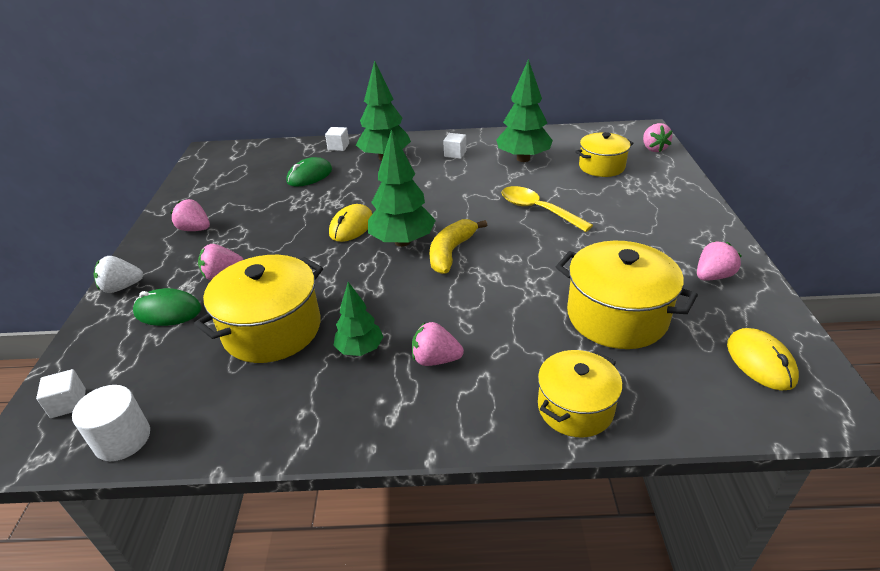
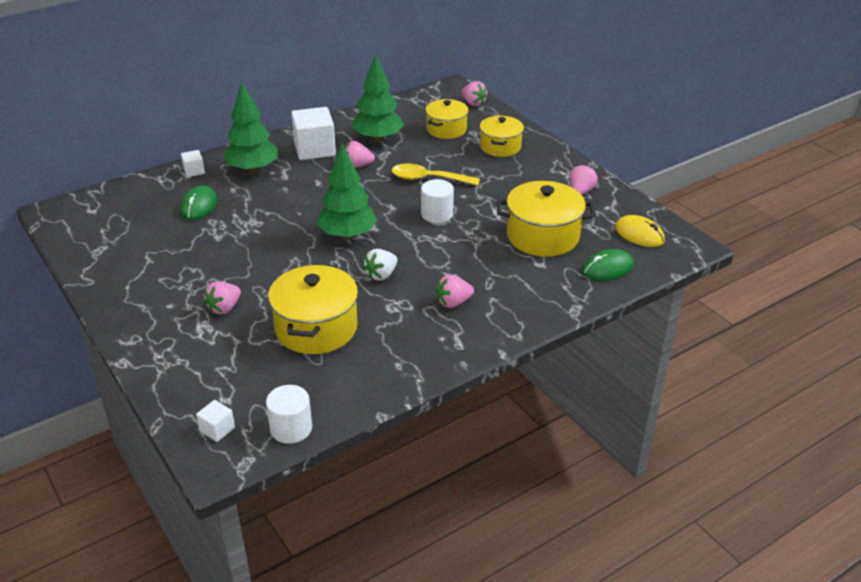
camera: 35 degrees left, 0 degrees up
white strawberry [94,256,143,293] -> white strawberry moved to [363,249,398,281]
green mouse [133,288,201,326] -> green mouse moved to [582,249,634,280]
pink strawberry [171,199,210,231] -> pink strawberry moved to [345,141,375,168]
yellow mouse [329,204,372,242] -> none
green tree [333,282,383,356] -> none
yellow banana [430,219,487,274] -> none
white cube [443,133,466,159] -> white cube [291,107,336,160], size x2.08
yellow pot [538,350,623,438] -> yellow pot moved to [480,116,524,157]
none -> white cylinder [421,179,454,223]

